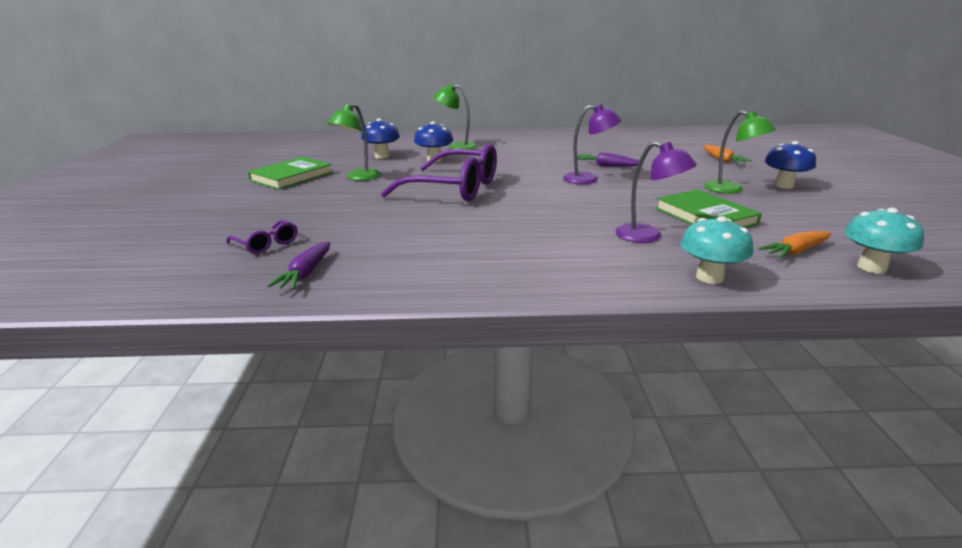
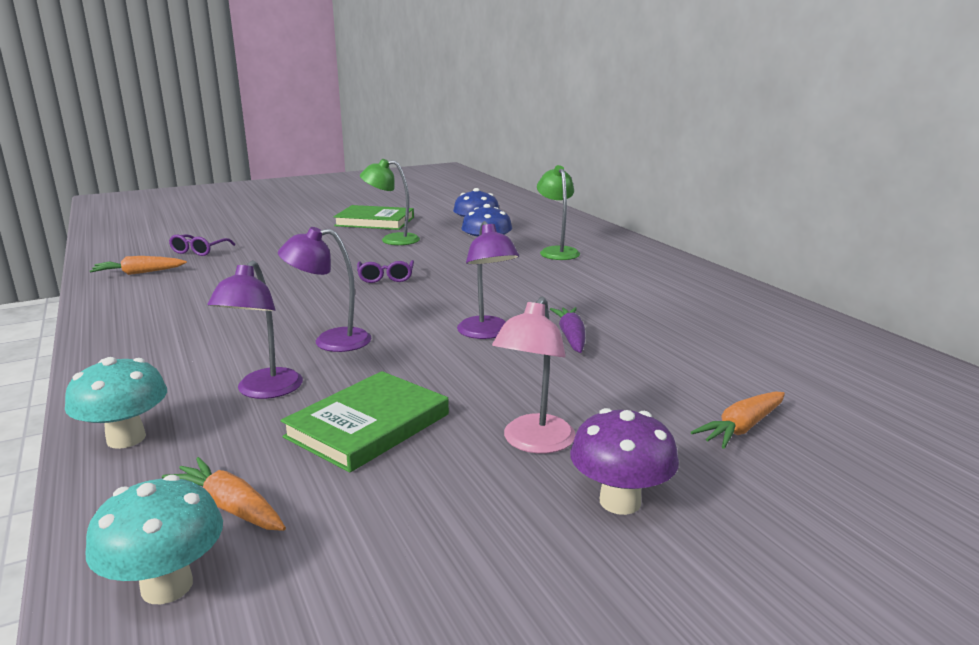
camera: 65 degrees right, 5 degrees down
purple carrot [267,242,330,290] -> orange carrot [90,256,187,275]
purple glasses [381,144,497,201] -> purple glasses [357,260,414,283], size x0.44
green lamp [704,111,776,194] -> pink lamp [492,297,575,454]
blue mushroom [765,141,816,189] -> purple mushroom [570,408,679,515]
none -> purple lamp [278,227,372,352]

